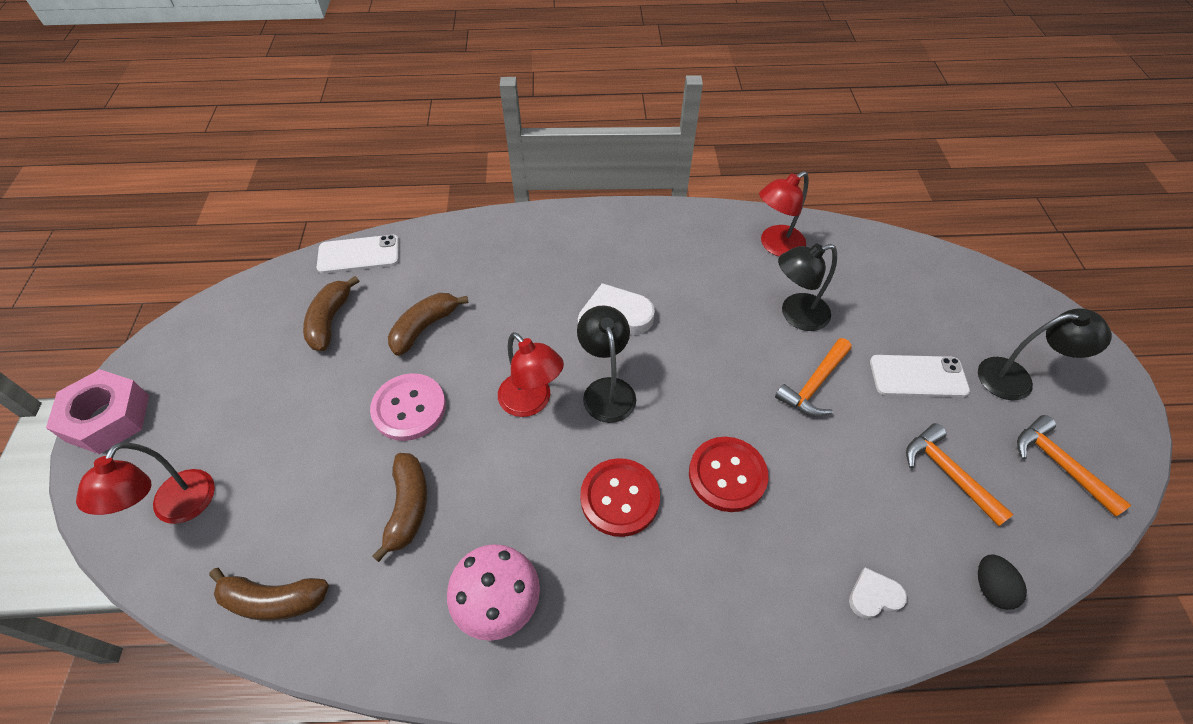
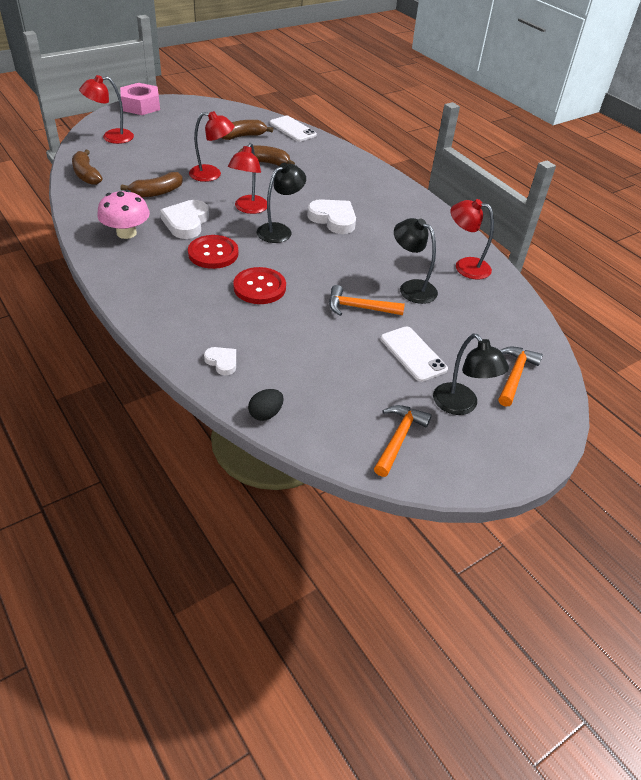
camera: 55 degrees right, 10 degrees down
pink button [370,373,446,441] -> red lamp [189,111,235,182]
orange hammer [906,423,1014,526] -> orange hammer moved to [499,347,543,407]
none -> white heart [160,200,209,239]

